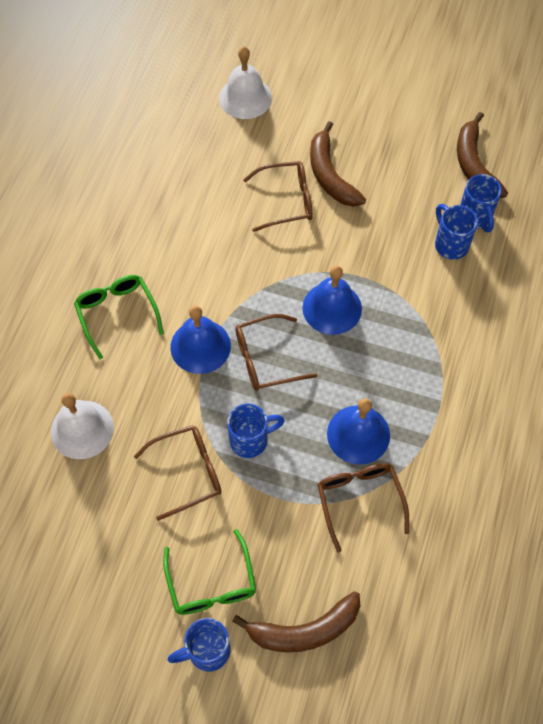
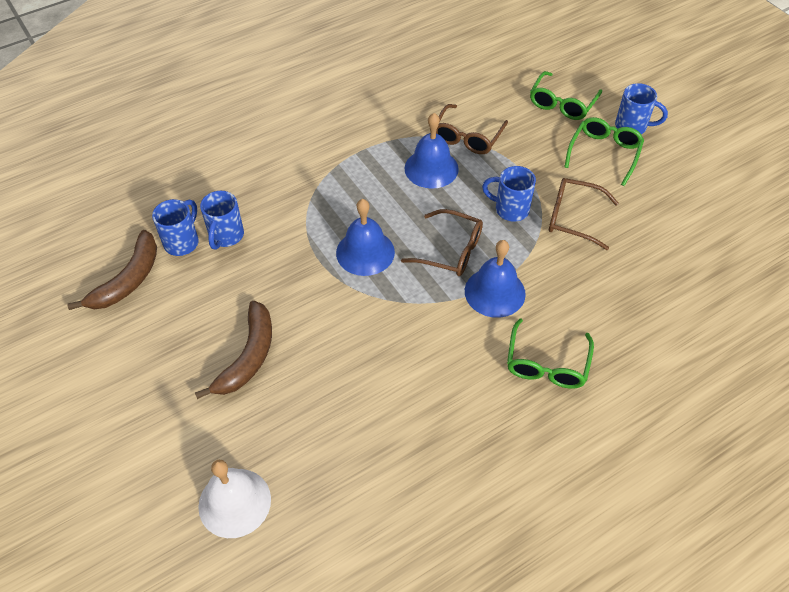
camera: 140 degrees left, 10 degrees down
white bell [51,393,114,459] -> none
brown banana [232,591,360,652] -> green glasses [530,71,602,120]
brown glasses [243,161,313,232] -> none

